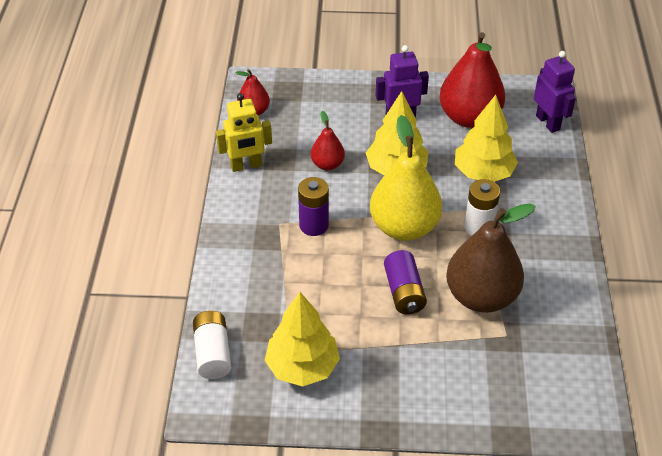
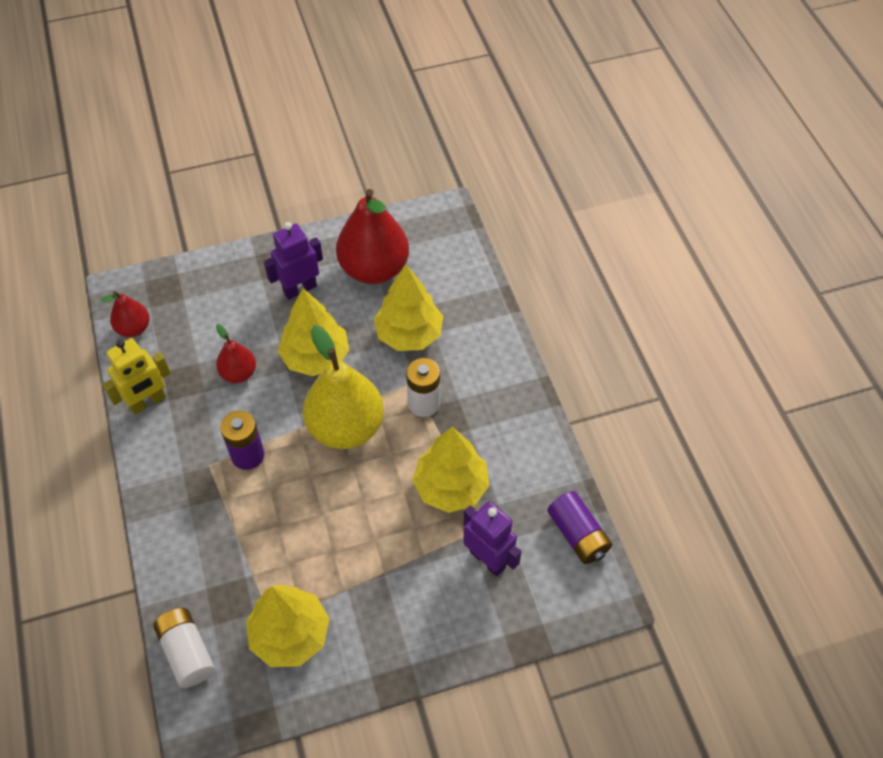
camera: 20 degrees left, 10 degrees up
purple battery [384,250,427,314] -> purple battery moved to [547,491,612,564]
brown pear [446,203,536,313] -> yellow tree [412,427,489,513]
purple robot [534,51,576,133] -> purple robot moved to [463,501,522,577]

